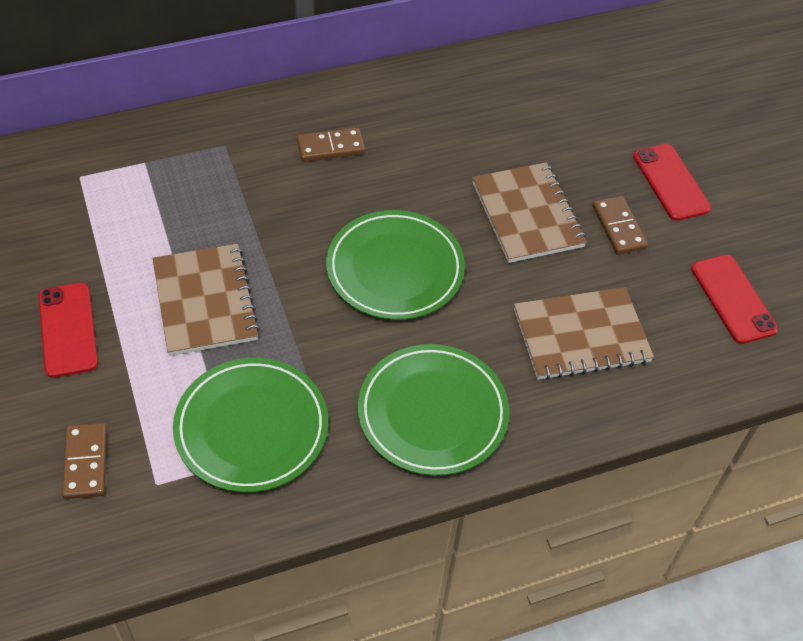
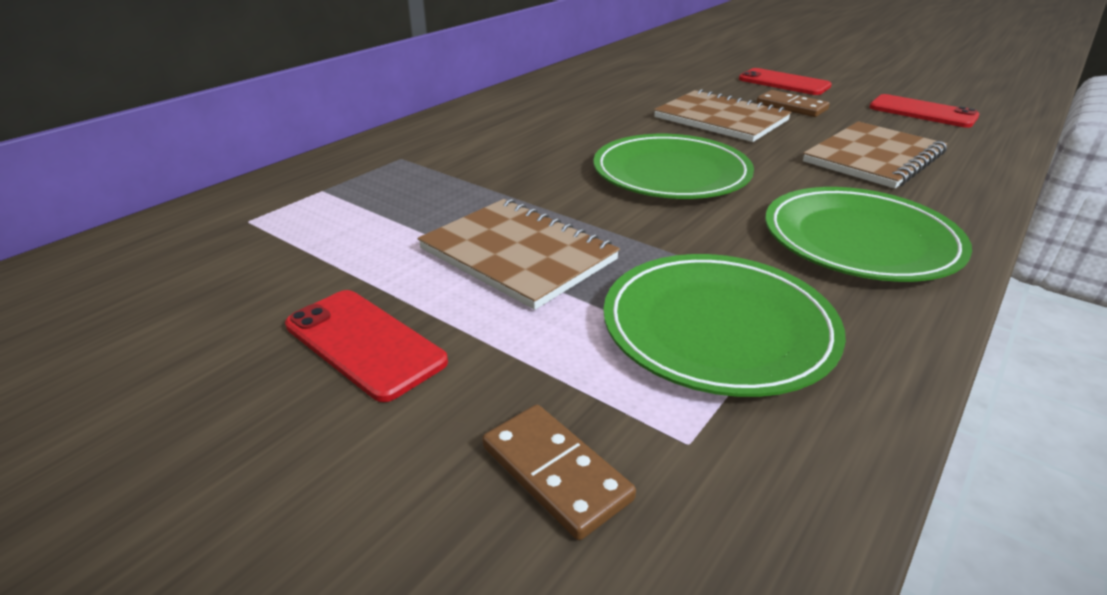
camera: 30 degrees left, 20 degrees down
brown domino [297,127,365,162] -> none

